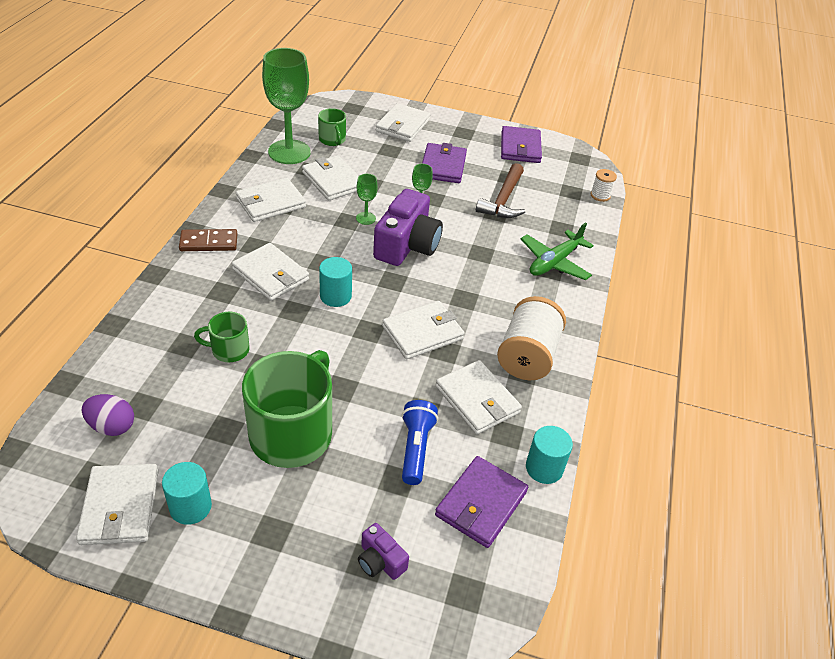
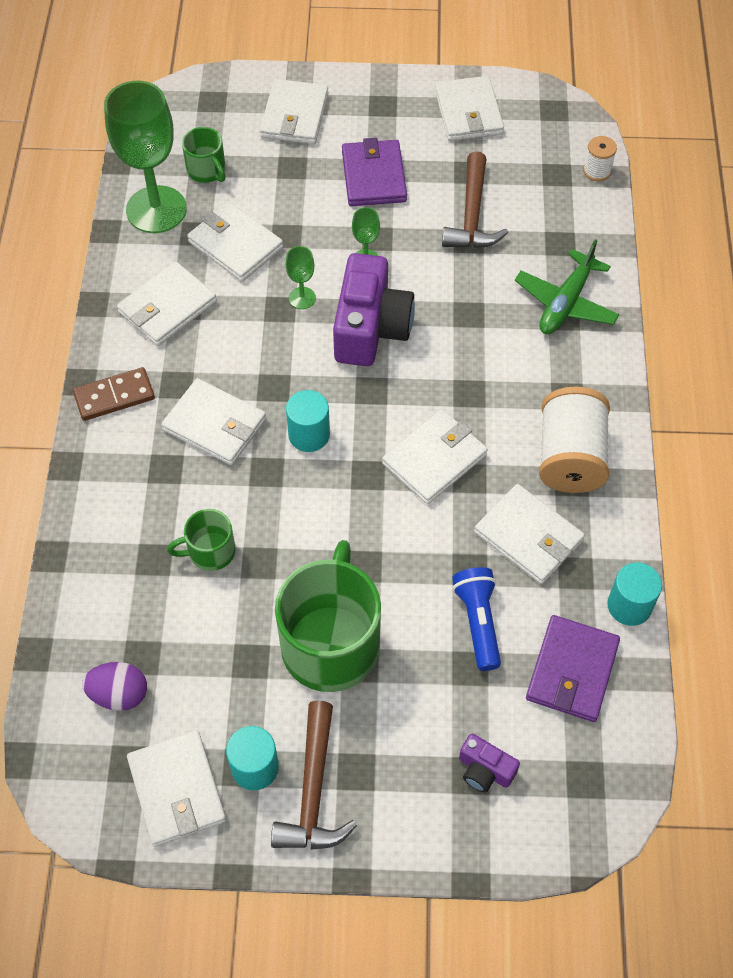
camera: 10 degrees left, 15 degrees up
purple wallet [501,126,542,163] -> white wallet [435,76,504,141]
none -> brown hammer [271,701,357,850]

